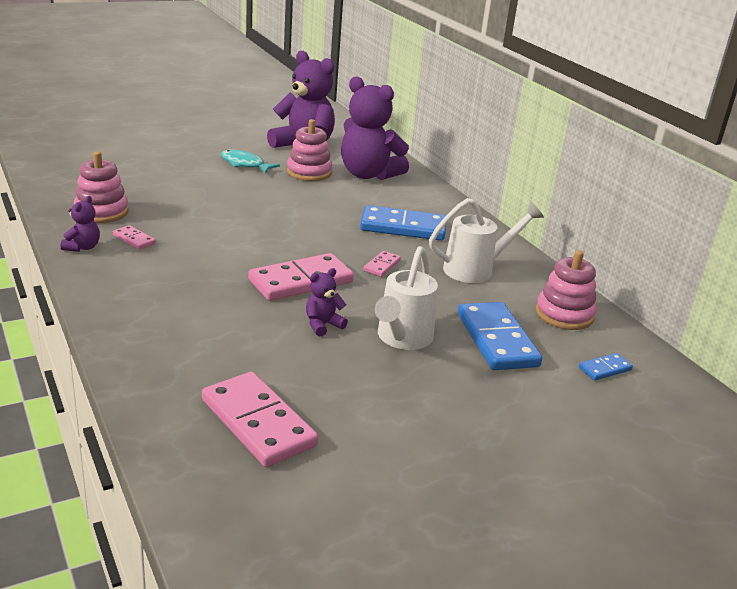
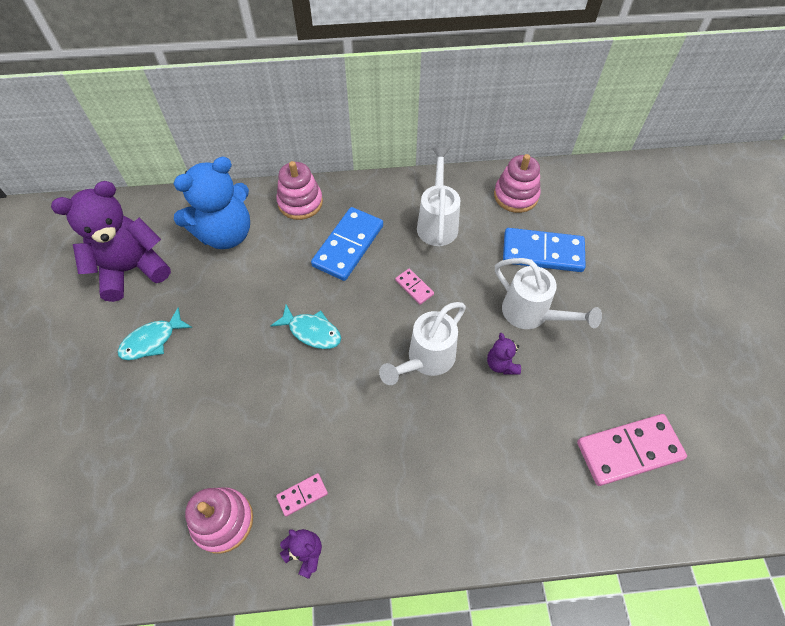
camera: 65 degrees left, 30 degrees up
pink domino [248,253,354,301] -> white watering can [379,302,466,385]
pink stacking toy [287,119,332,181] -> pink stacking toy moved to [276,161,323,220]
purple teddy bear [341,76,409,180] -> blue teddy bear [173,157,250,249]
blue domino [579,353,633,381] -> none
none -> turquoise fish [271,304,341,349]

